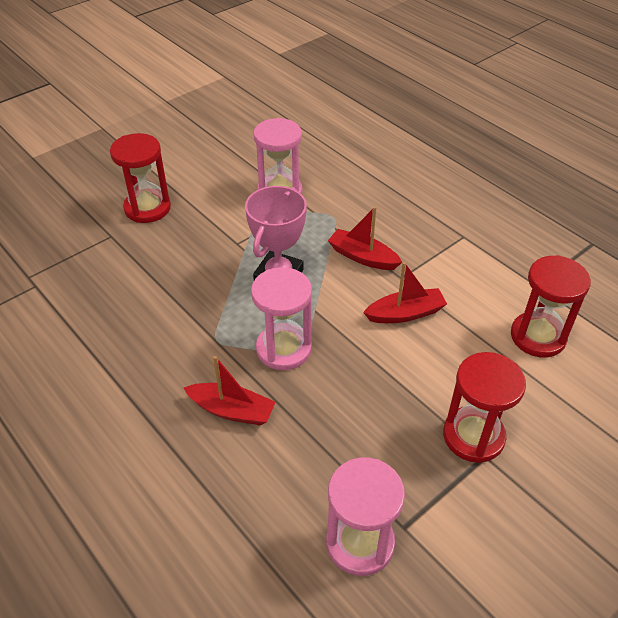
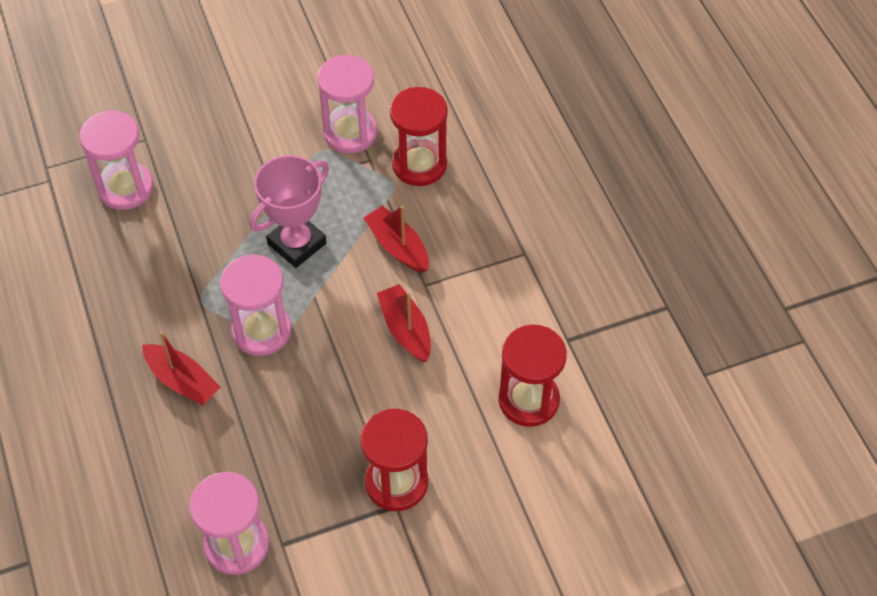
camera: 20 degrees right, 10 degrees up
red hourglass [110,133,171,223] -> red hourglass moved to [390,87,448,186]
red boat [363,262,447,323] -> red boat turned 120 degrees counterclockwise [377,284,431,362]
none -> pink hourglass [79,110,154,210]

